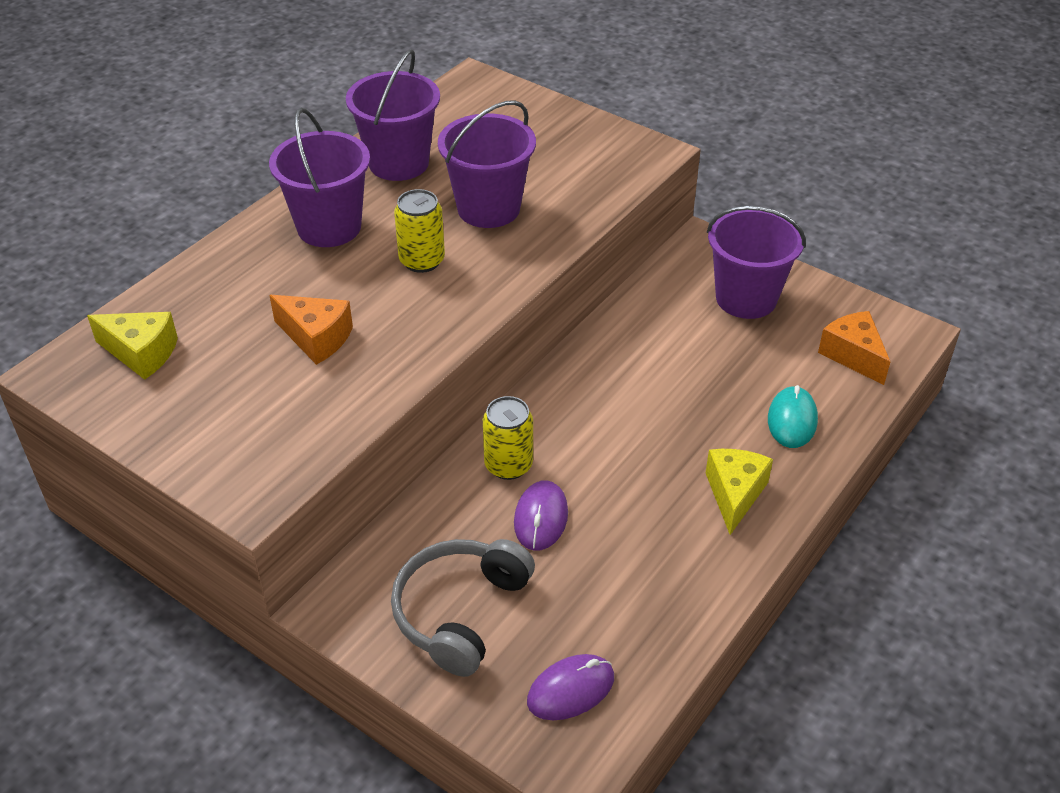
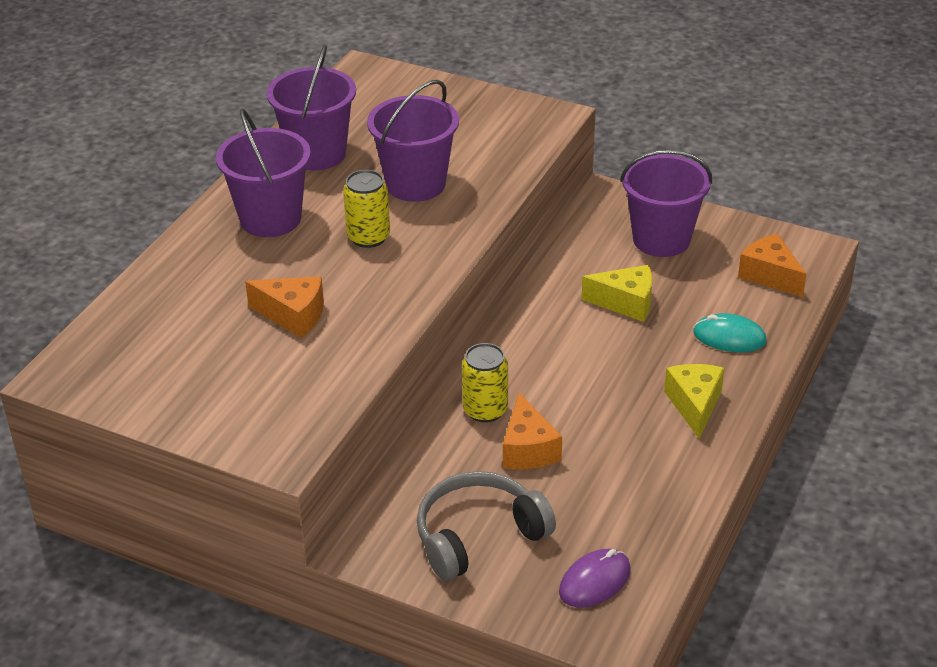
camera: 10 degrees left, 5 degrees down
yellow cheese [87,312,178,380] -> yellow cheese moved to [582,265,653,322]
grey headphones [391,539,535,677] -> grey headphones turned 45 degrees clockwise [417,471,556,581]
purple mouse [514,480,568,551] -> orange cheese [503,393,562,469]
turquoise mouse [768,385,818,448] -> turquoise mouse turned 75 degrees counterclockwise [693,313,767,352]

